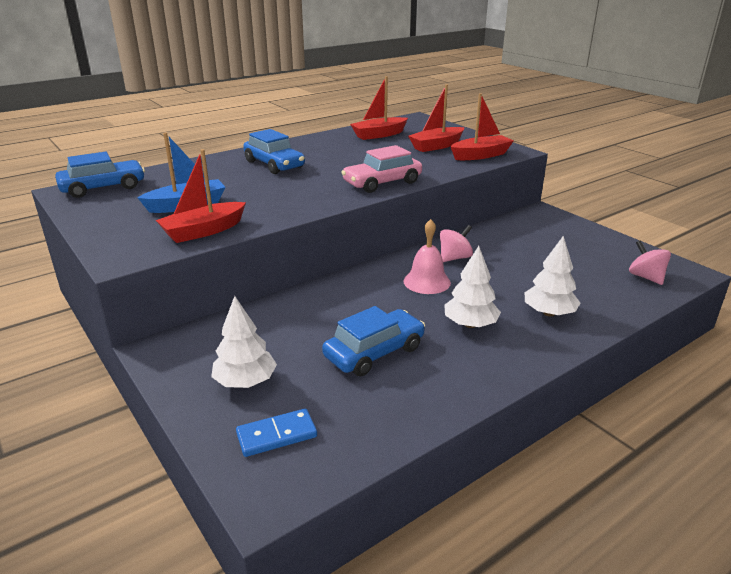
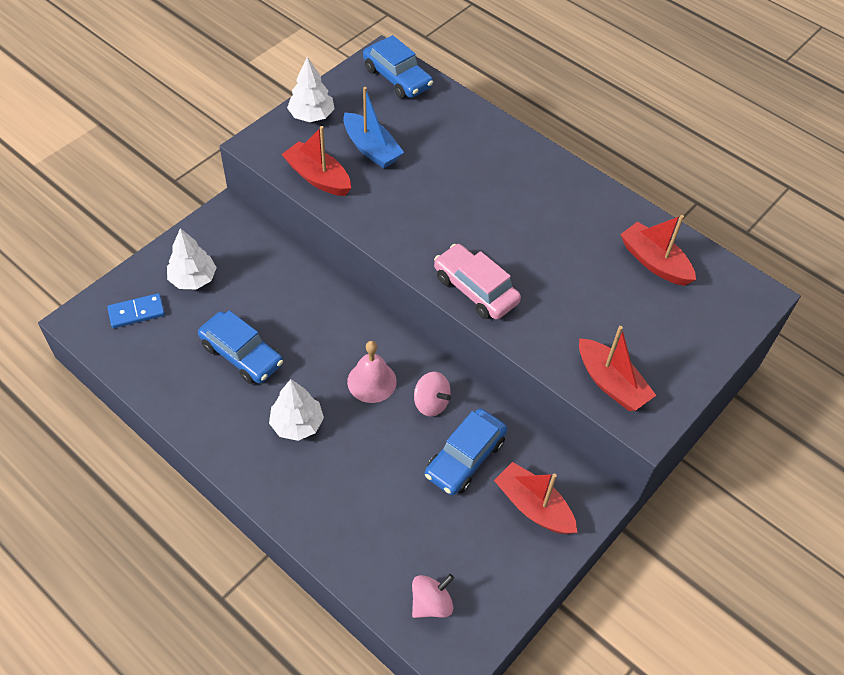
camera: 75 degrees right, 25 degrees up
blue domino [236,409,317,457] -> blue domino turned 75 degrees counterclockwise [107,293,165,328]
blue car [243,129,305,174] -> blue car moved to [425,409,507,495]
red boat [408,85,464,152] -> red boat moved to [494,462,578,534]
white tree [525,236,580,317] -> white tree moved to [287,57,335,122]

